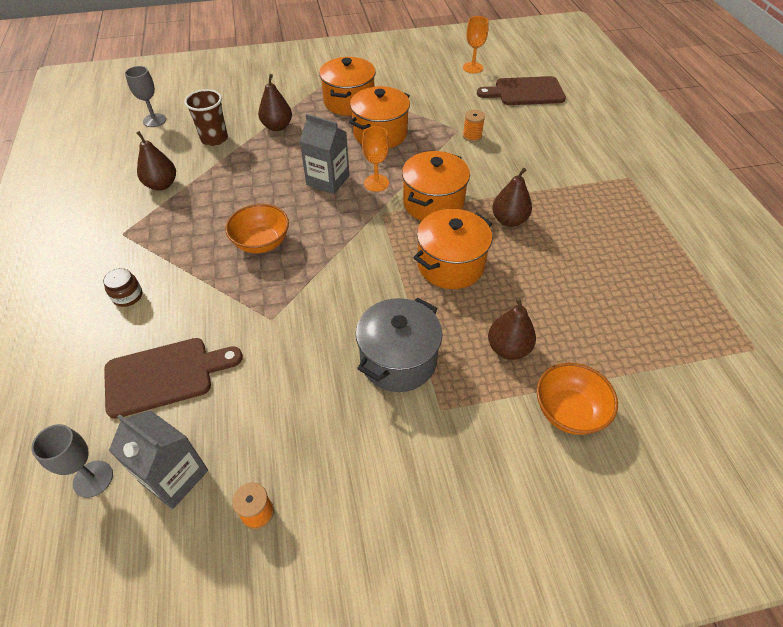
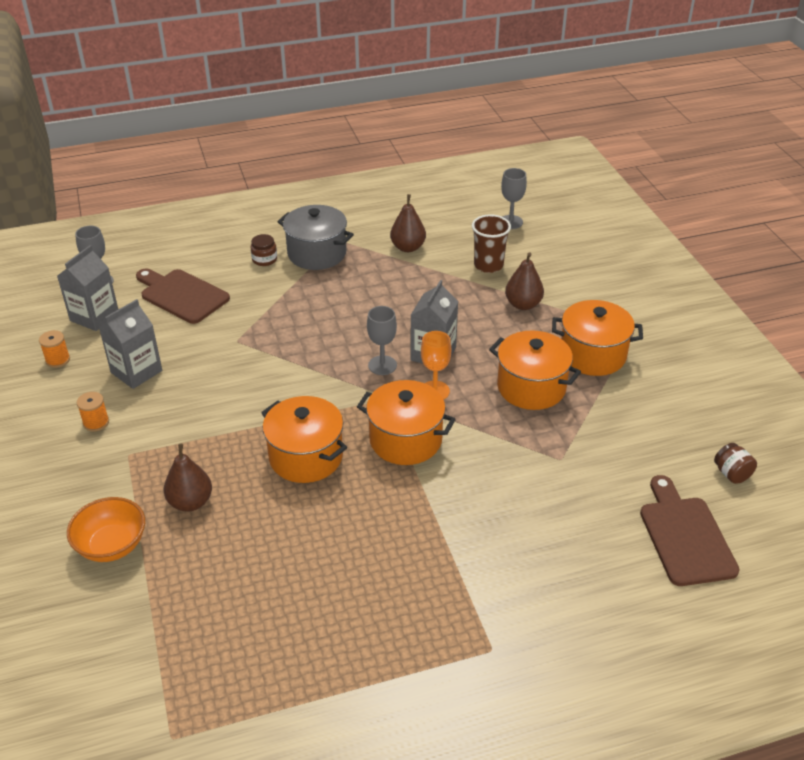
camera: 85 degrees right, 10 degrees down
brown cutting board [104,338,243,419] -> brown cutting board turned 150 degrees clockwise [136,268,230,324]
orange bowl [225,204,289,253] -> none
grey pot [356,298,443,392] -> grey pot moved to [277,205,354,270]
orange goblet [463,16,489,73] -> brown jar [714,443,757,484]
orange spool [463,110,485,142] -> orange spool moved to [77,392,109,432]
brown pear [492,168,532,227] -> none
none -> grey carton [99,299,162,389]
none -> grey goblet [367,306,397,375]

